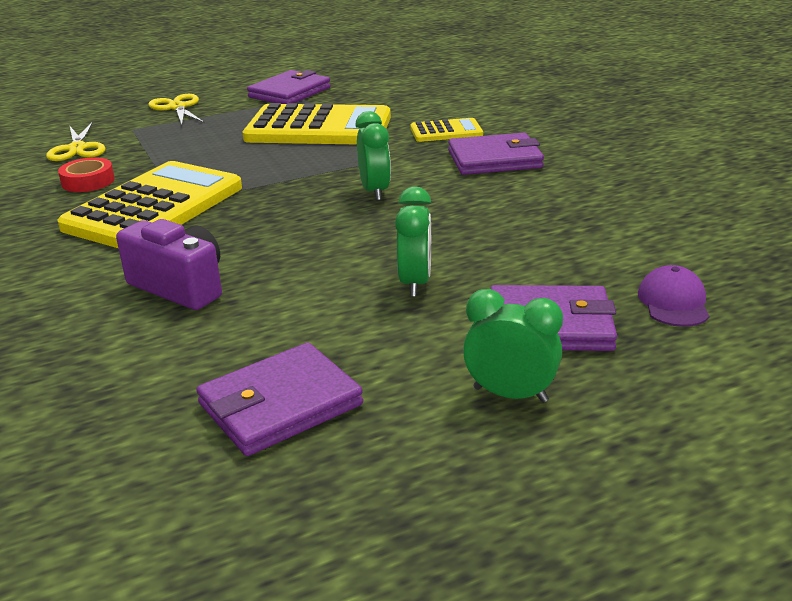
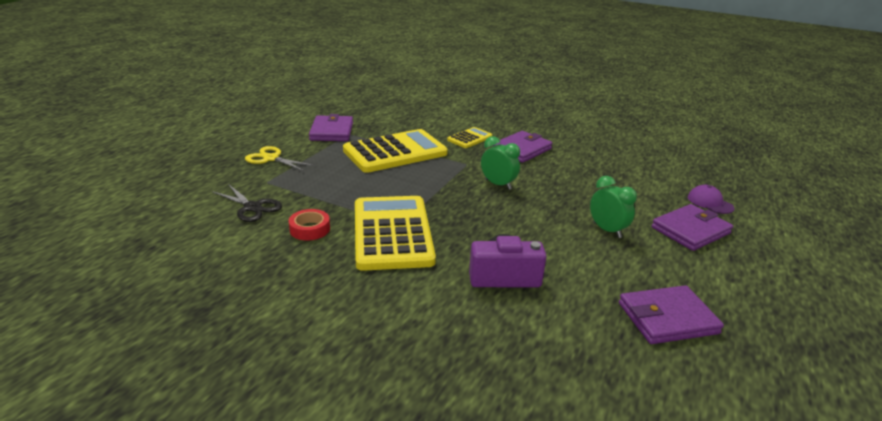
camera: 40 degrees left, 0 degrees up
yellow scissors [46,122,106,161] -> black scissors [212,184,282,222]
purple wallet [196,343,363,456] -> purple wallet turned 60 degrees clockwise [619,285,724,344]
green clock [463,289,563,403] -> none

